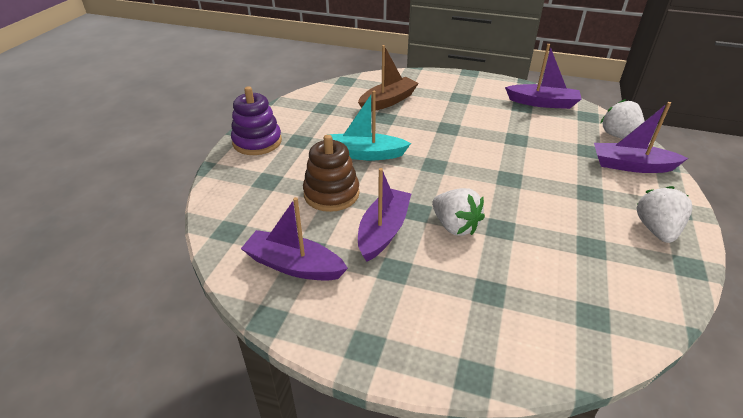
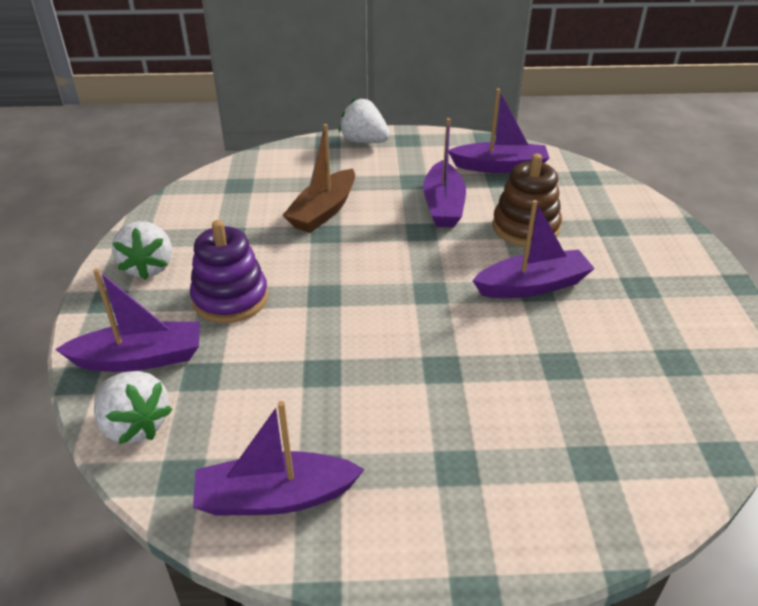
camera: 160 degrees right, 0 degrees up
purple stacking toy [231,86,282,155] -> purple stacking toy moved to [190,220,268,323]
turquoise boat [329,91,411,160] -> purple boat [472,200,595,298]
brown boat [358,45,419,111] -> brown boat moved to [283,124,355,233]
white strawberry [432,188,485,236] -> white strawberry moved to [339,98,390,143]

